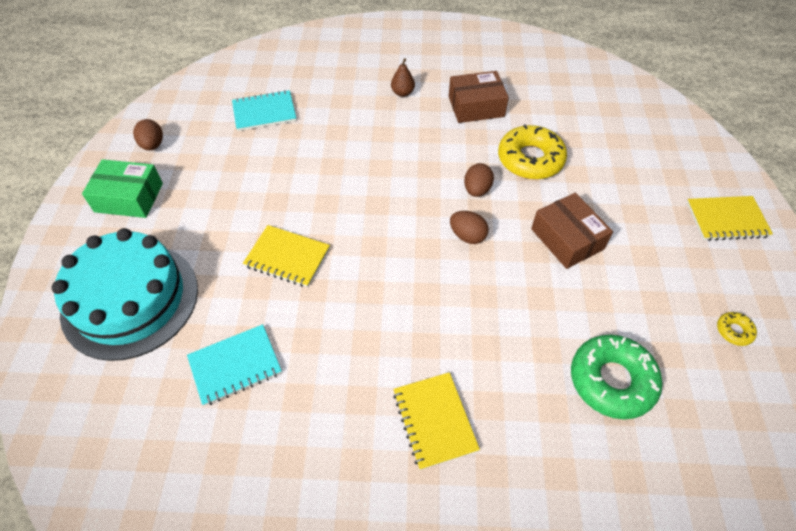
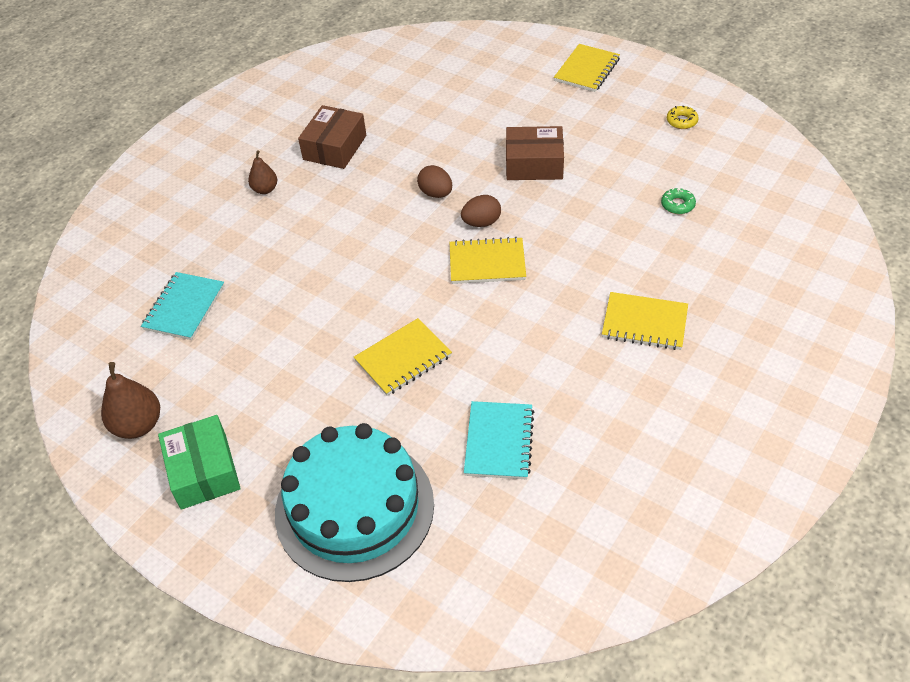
camera: 55 degrees left, 5 degrees down
green box [82,159,163,218] -> green box turned 60 degrees counterclockwise [158,415,241,510]
brown egg [133,119,163,150] -> brown pear [101,362,160,439]
yellow donut [498,124,567,179] -> none
green donut [571,335,662,419] -> green donut [661,188,696,214], size x0.44
none -> yellow notebook [450,237,526,284]

